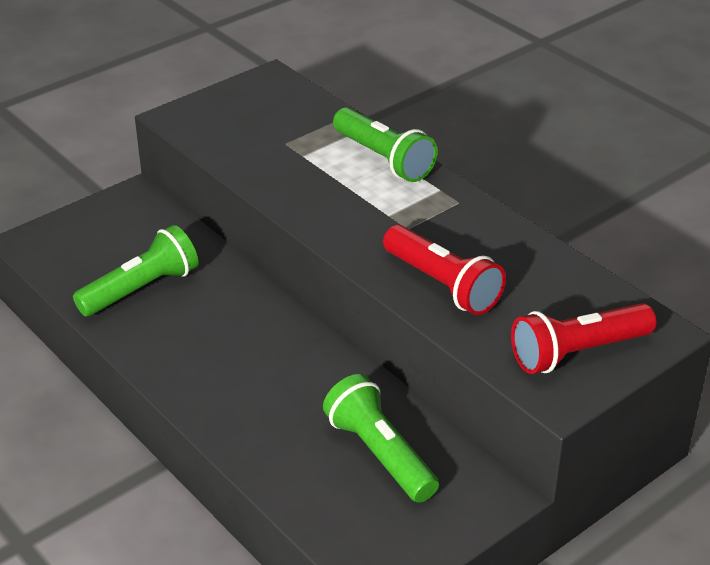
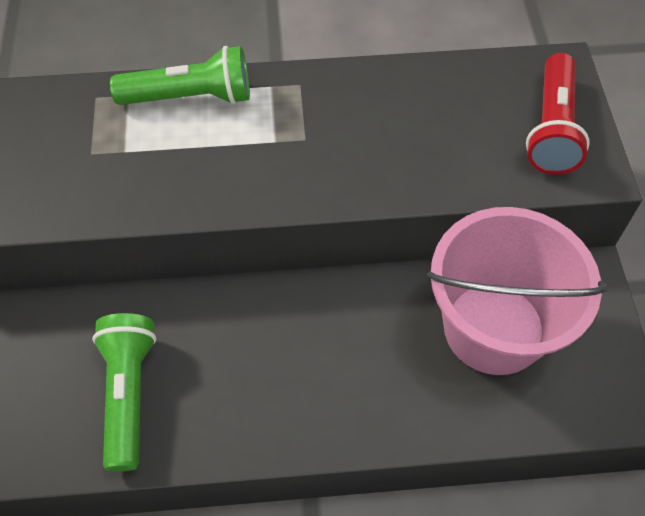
camera: 55 degrees left, 20 degrees up
green flashlight [323,374,439,503] -> pink bucket [427,207,608,375]
red flashlight [383,225,506,315] -> none

